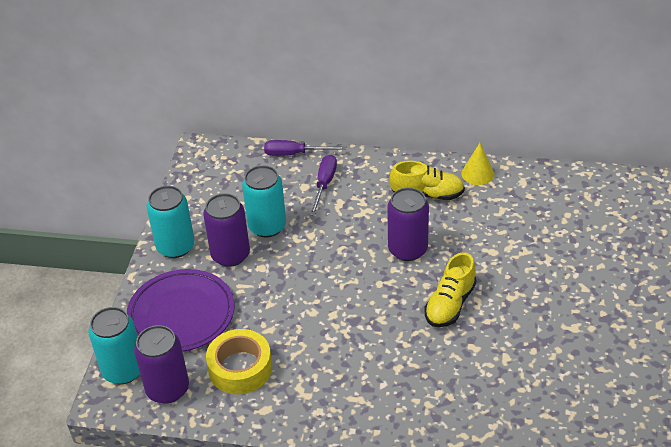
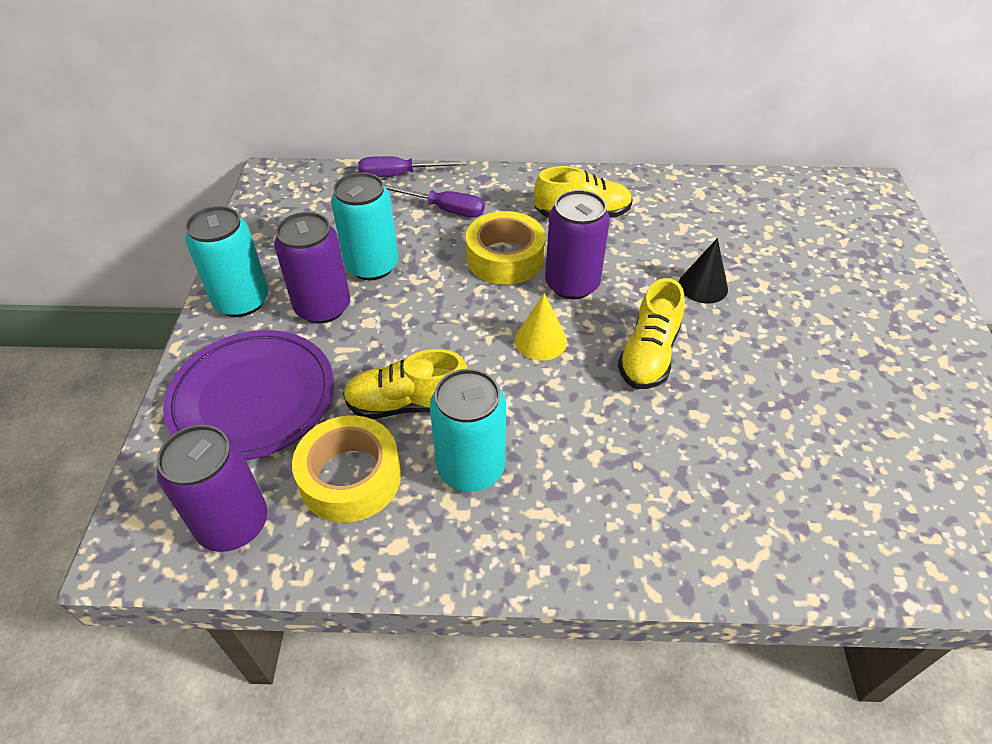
camera: 10 degrees left, 5 degrees up
turquoise can [88,307,140,384] -> turquoise can moved to [430,369,506,492]
purple screwdriver [310,155,337,216] -> purple screwdriver turned 105 degrees clockwise [384,184,485,217]
yellow cone [461,143,494,185] -> yellow cone moved to [515,293,567,361]
none -> yellow shoe [343,349,468,419]
none -> yellow tape [466,211,546,285]
none -> black cone [679,238,728,303]

